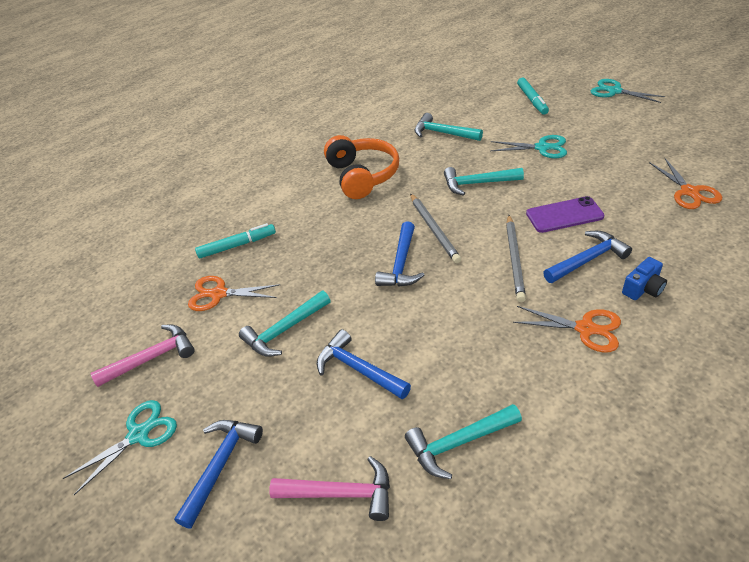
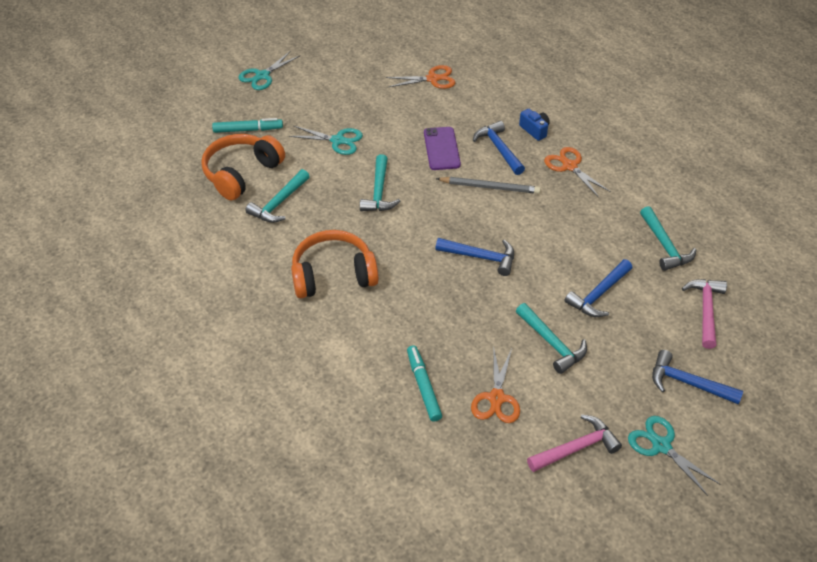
camera: 90 degrees left, 5 degrees up
pink hammer [91,325,195,387] -> pink hammer turned 90 degrees clockwise [527,414,622,472]
grey pencil [410,193,461,263] -> none
turquoise scissors [491,135,567,158] -> turquoise scissors turned 90 degrees clockwise [288,126,363,155]
orange scissors [513,306,621,353] -> orange scissors turned 60 degrees counterclockwise [544,147,611,198]
none -> orange headphones [201,134,285,200]

